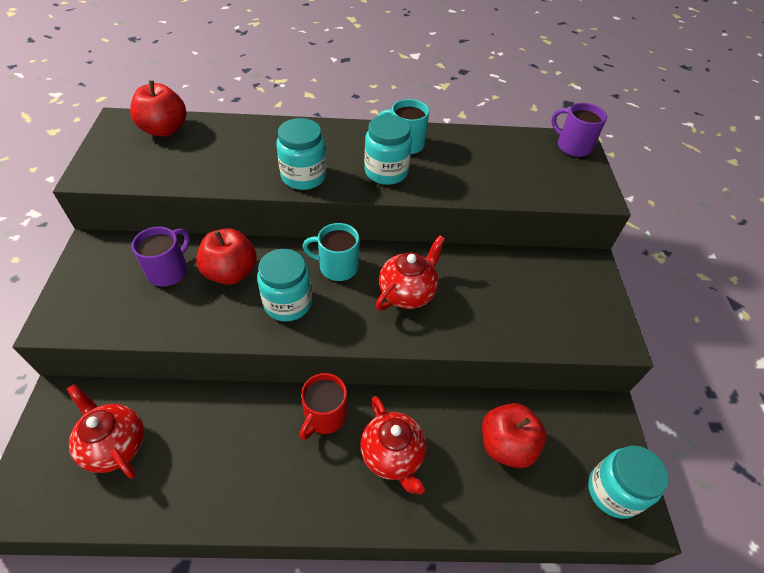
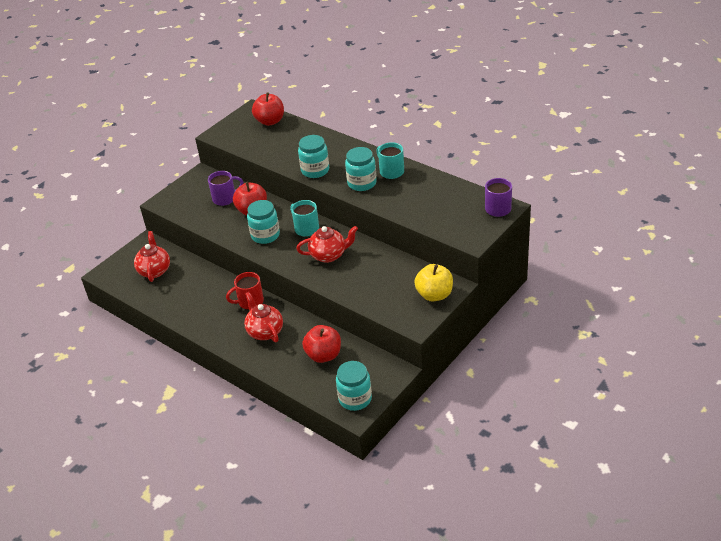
camera: 45 degrees right, 10 degrees down
red teapot [360,396,427,495] -> red teapot turned 135 degrees clockwise [244,292,283,342]
none -> yellow apple [414,264,453,301]

